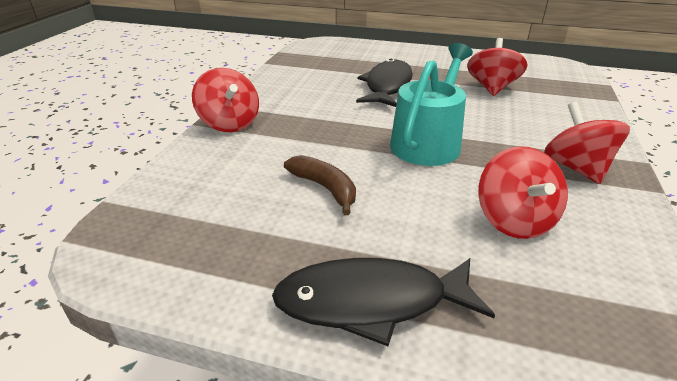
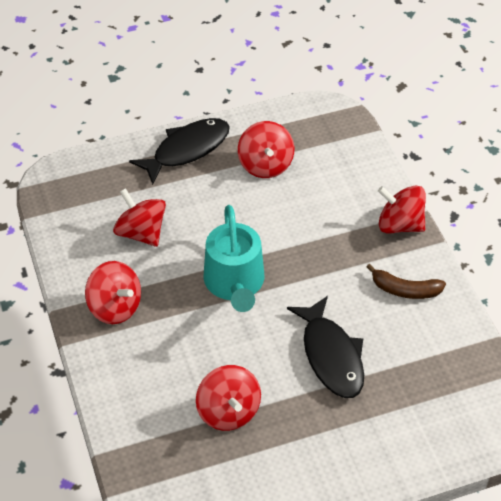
camera: 145 degrees right, 15 degrees up
brown banana [284,155,356,215] -> brown banana moved to [367,264,446,299]
none -> red spinning top [238,121,294,178]

